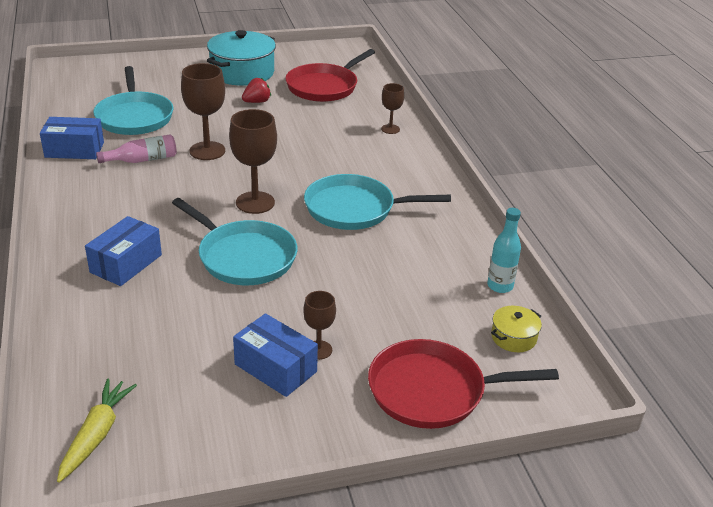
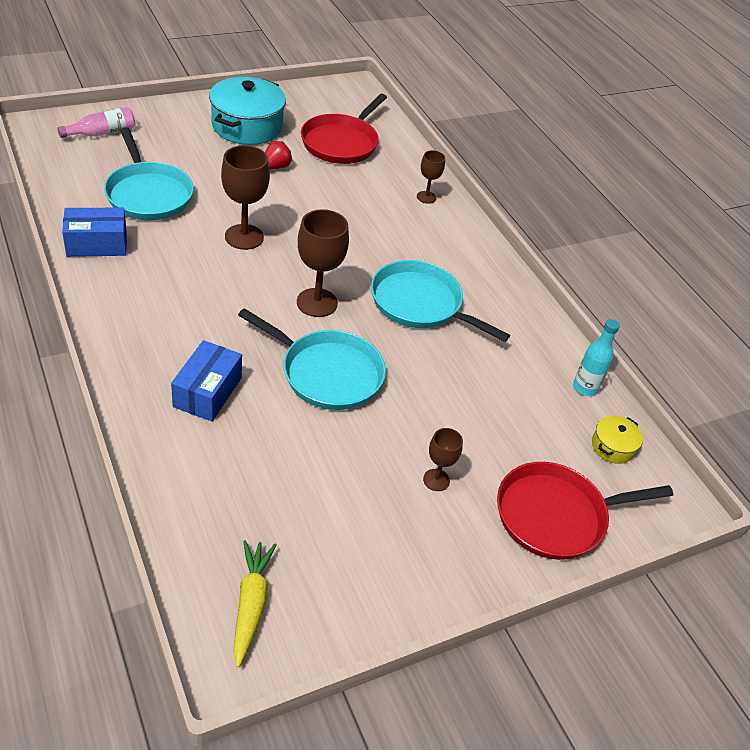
camera: 15 degrees left, 10 degrees up
pink bottle [96,134,177,163] -> pink bottle moved to [57,107,135,138]
blue box [233,313,318,397] -> none
turquoise pan [304,174,451,230] -> turquoise pan turned 45 degrees clockwise [371,260,510,342]

